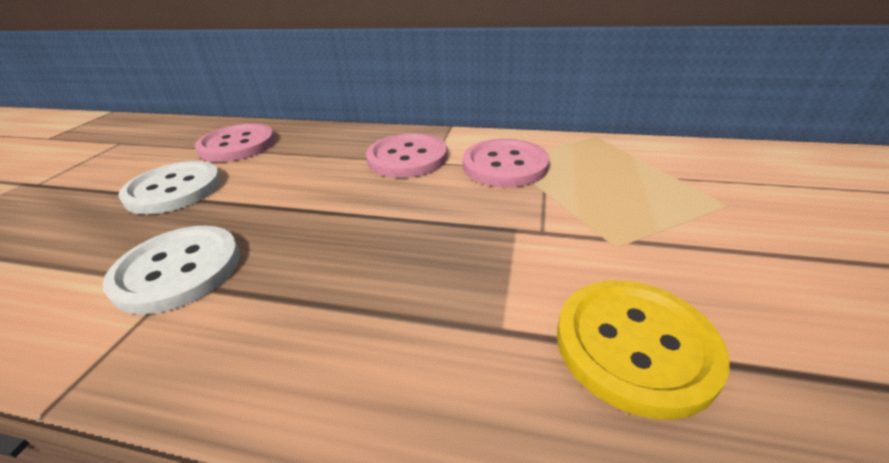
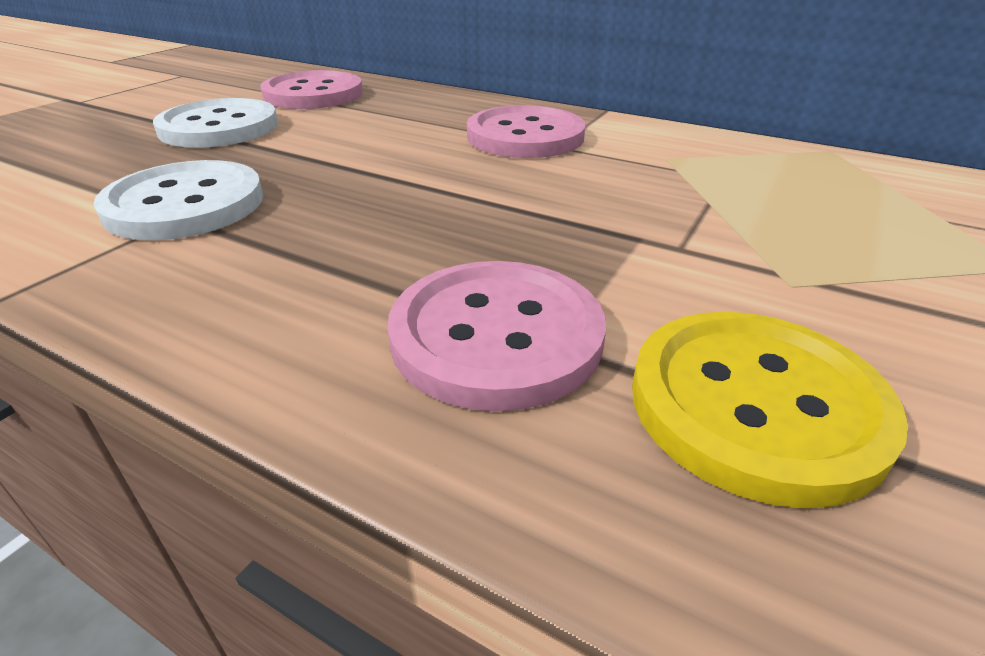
camera: 15 degrees right, 0 degrees up
pink button [463,139,550,187] -> pink button moved to [388,261,606,411]

